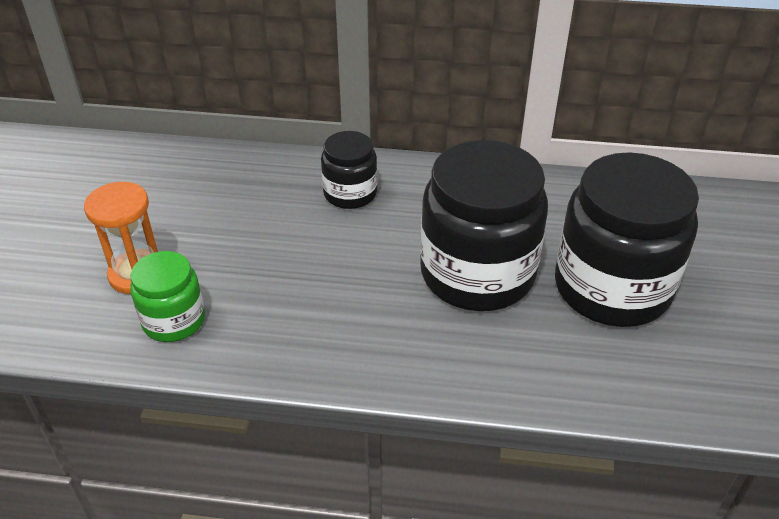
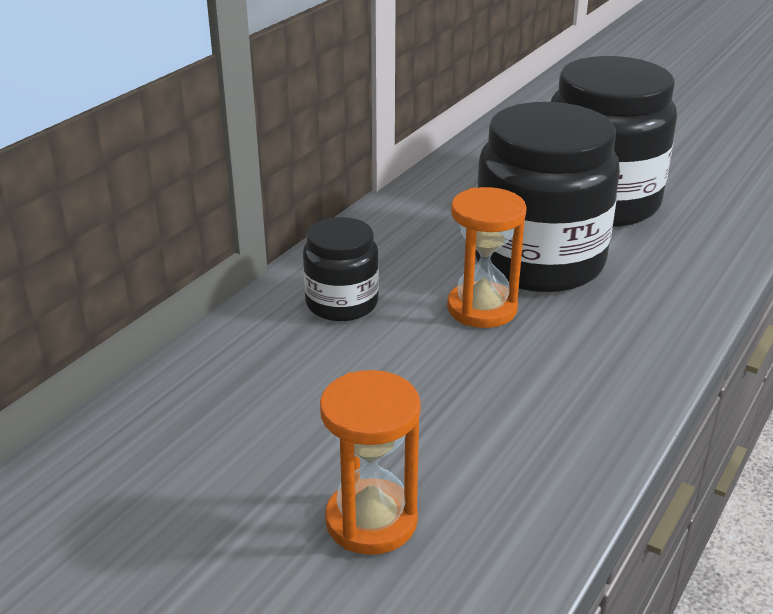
camera: 65 degrees left, 10 degrees down
green jar [130,251,205,342] -> none
none -> orange hourglass [447,187,527,328]

